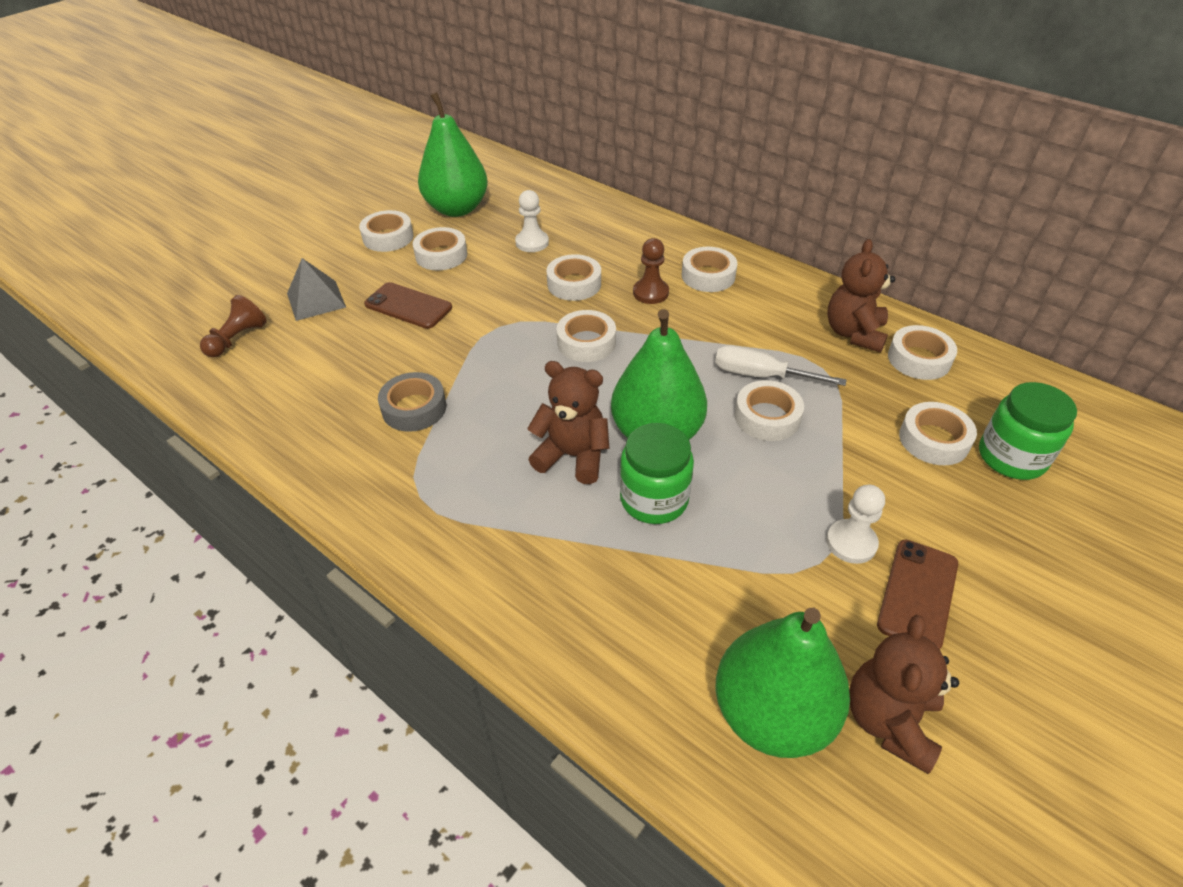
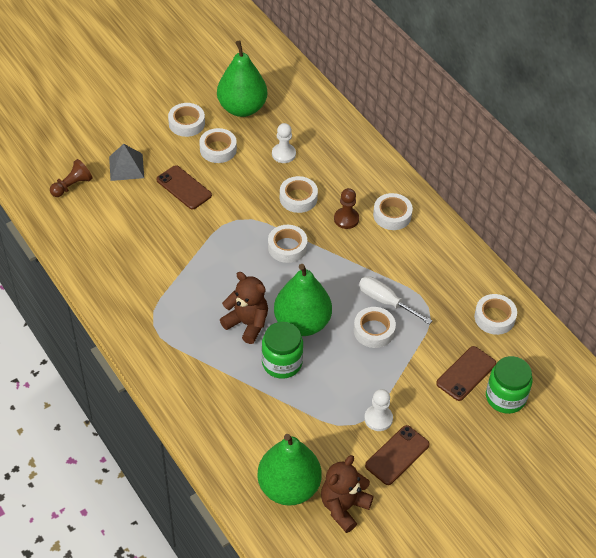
camera: 15 degrees right, 5 degrees up
grey tape [378,372,446,432] -> none
brown teddy bear [827,239,895,353] -> none
white tape [899,402,977,465] -> brown phone [436,346,496,401]

